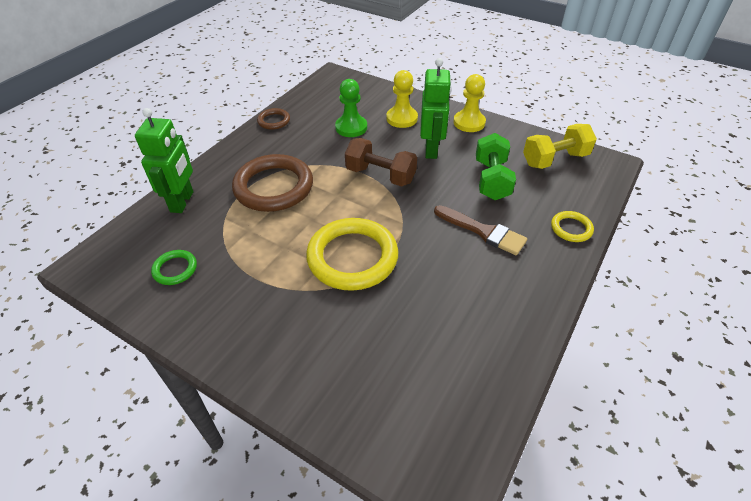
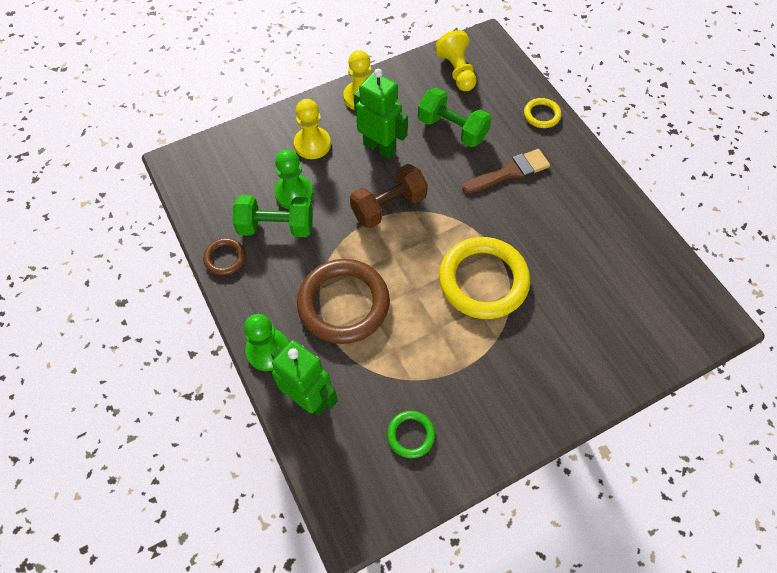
camera: 60 degrees left, 15 degrees up
yellow dumbbell [523,124,597,169] -> yellow pawn [435,30,477,91]
none -> green dumbbell [233,195,313,237]
none -> green pawn [244,314,288,371]

